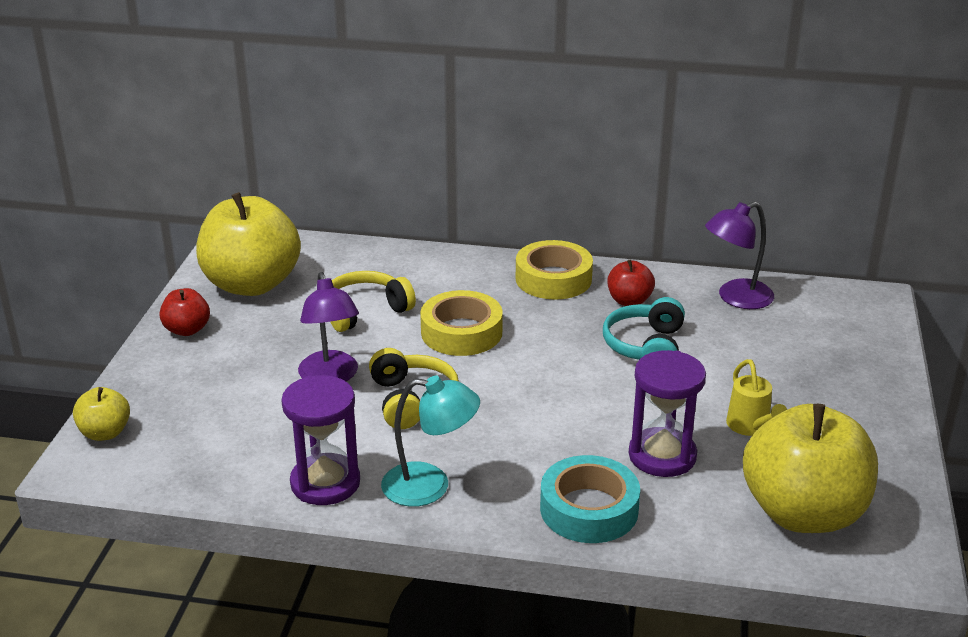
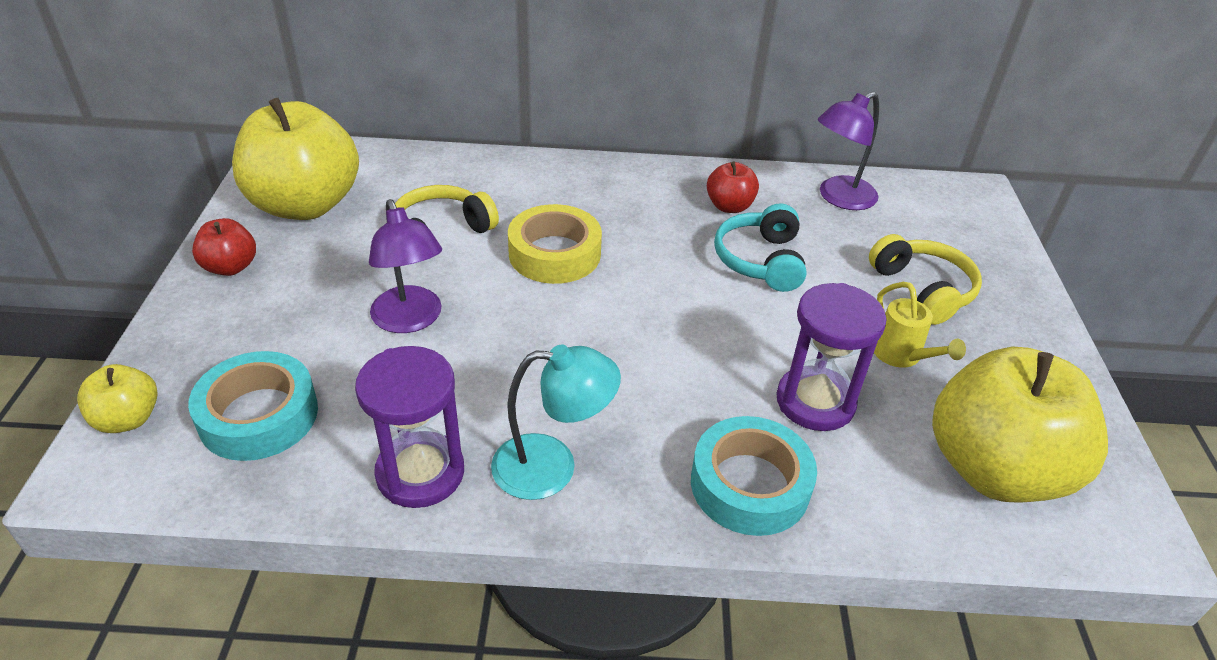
camera: 10 degrees left, 10 degrees up
yellow headphones [369,348,459,429] -> yellow headphones moved to [869,234,982,325]
yellow tape [516,240,593,299] -> none
none -> turquoise tape [188,351,318,461]

